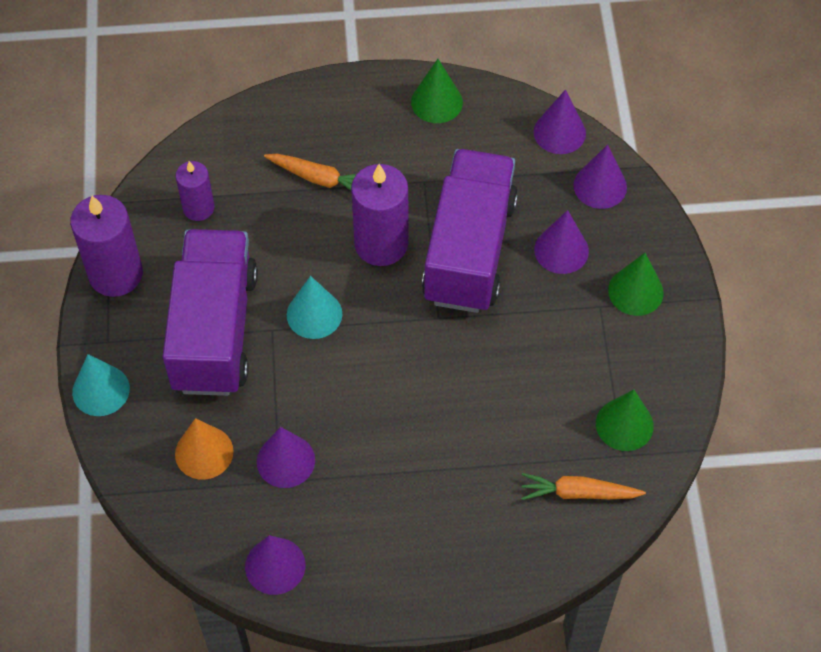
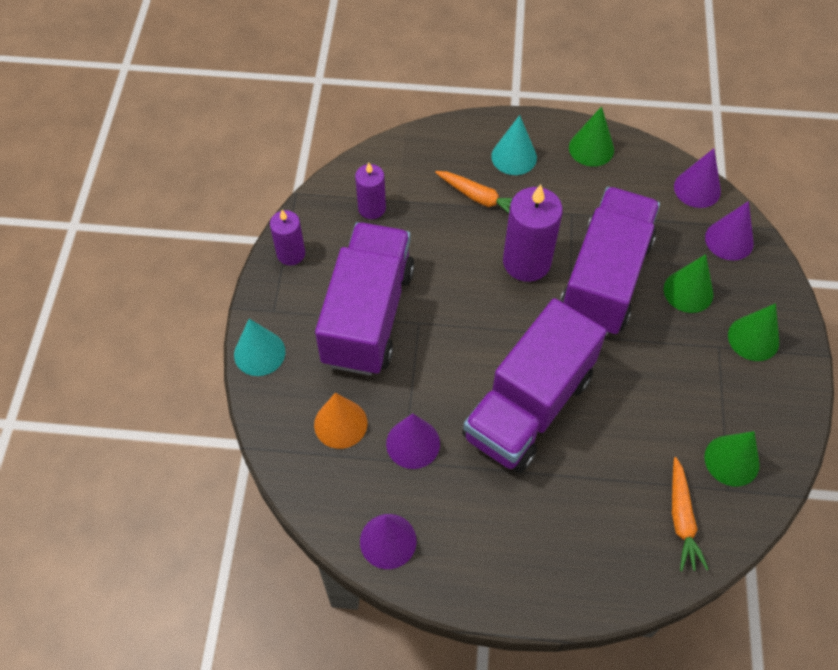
camera: 10 degrees right, 0 degrees up
purple candle [70,195,143,297] -> purple candle [270,210,305,265], size x0.60
turquoise cone [287,276,342,339] -> turquoise cone moved to [491,115,537,175]
orange carrot [521,473,646,500] -> orange carrot turned 105 degrees counterclockwise [672,457,709,571]
purple cone [534,210,589,274] -> green cone [664,254,714,313]
none -> purple truck [462,298,607,473]

